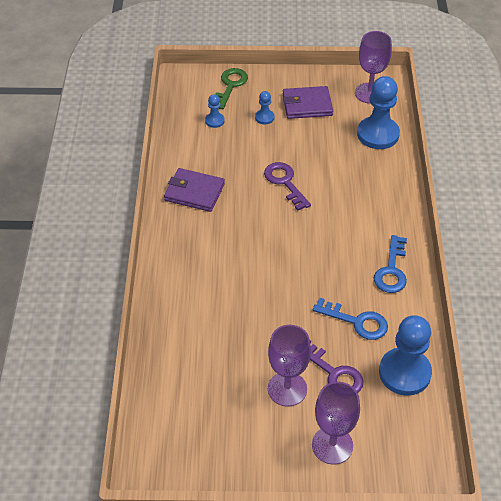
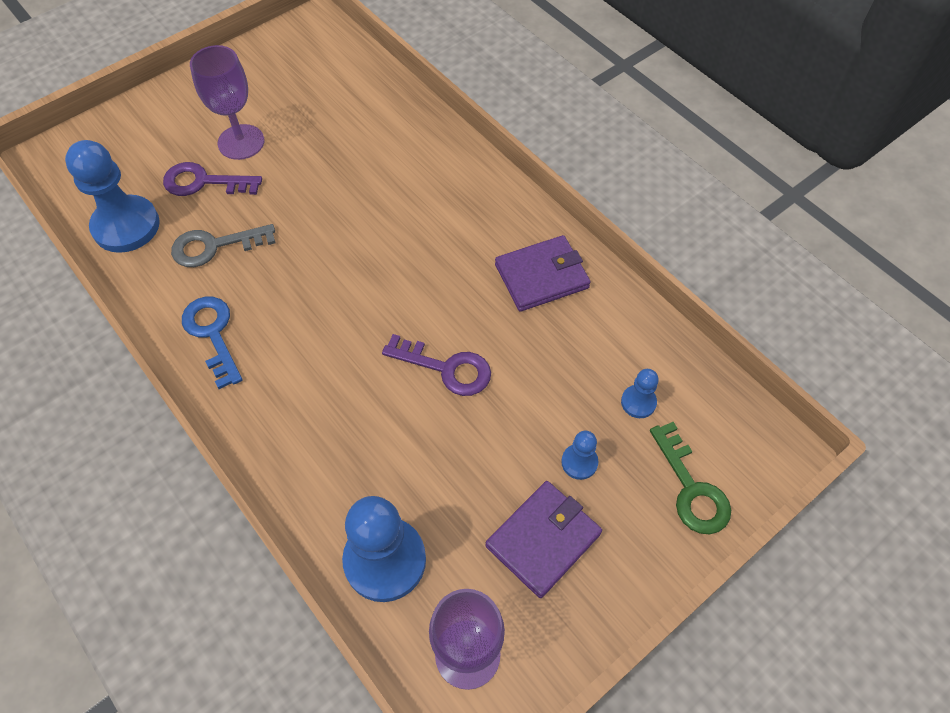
camera: 140 degrees right, 10 degrees up
purple goblet [312,382,360,465] -> none
blue key [313,298,388,340] -> grey key [171,224,276,267]

